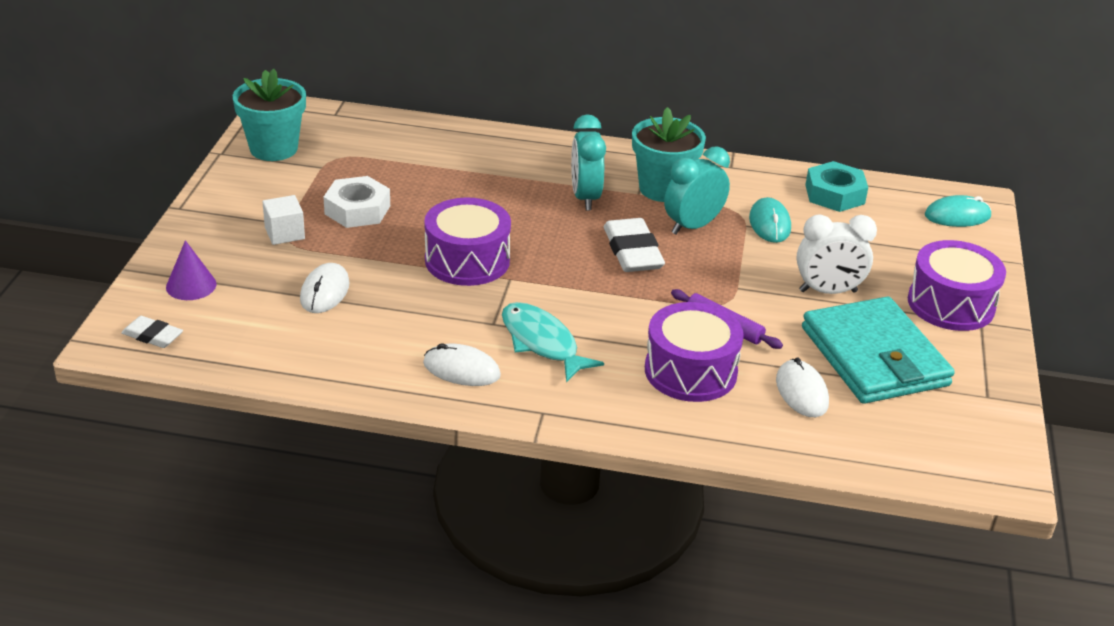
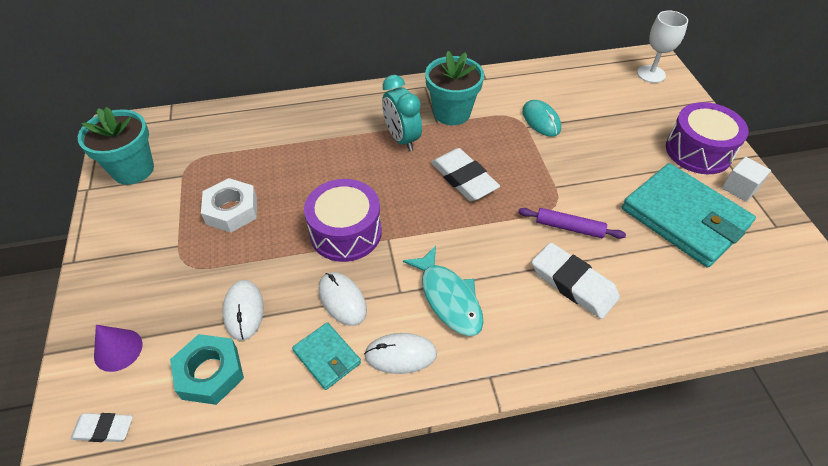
camera: 20 degrees left, 15 degrees up
white cube [262,195,305,245] -> white cube moved to [722,157,771,202]
turquoise fish [502,302,604,382] -> turquoise fish turned 150 degrees counterclockwise [403,246,484,336]
purple drum [645,302,744,402] -> white eraser [532,242,620,319]
turquoise clock [664,146,730,234] -> none
white mouse [776,357,829,417] -> white mouse moved to [319,272,367,326]
white clock [797,214,877,294] -> none
turquoise nut [805,161,868,212] -> turquoise nut moved to [170,334,244,405]
turquoise mouse [925,195,991,227] -> white goblet [637,11,688,83]
none -> turquoise wallet [292,322,361,390]

